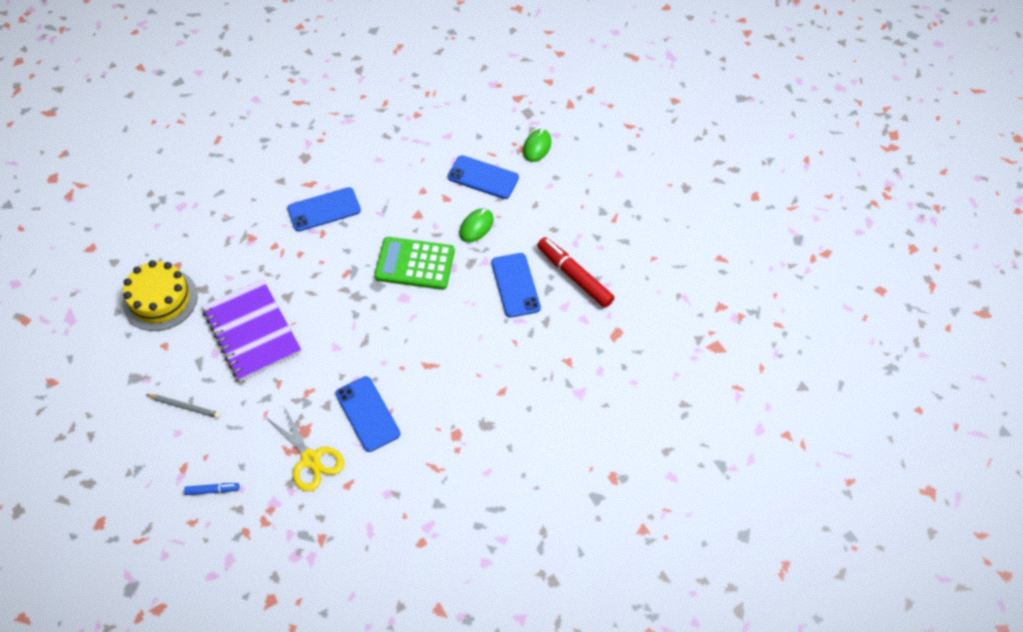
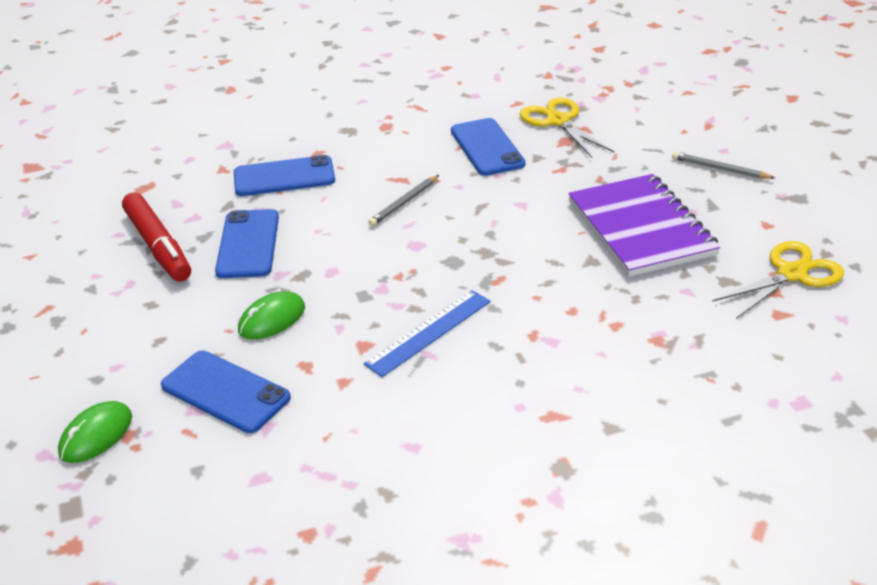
camera: 165 degrees left, 20 degrees down
yellow cake [123,260,198,331] -> yellow scissors [712,241,844,319]
blue marker [184,483,240,495] -> none
blue phone [287,187,361,232] -> blue phone moved to [234,155,335,196]
green calculator [374,237,455,290] -> none
none -> blue ruler [363,290,491,377]
none -> grey pencil [368,175,439,226]

